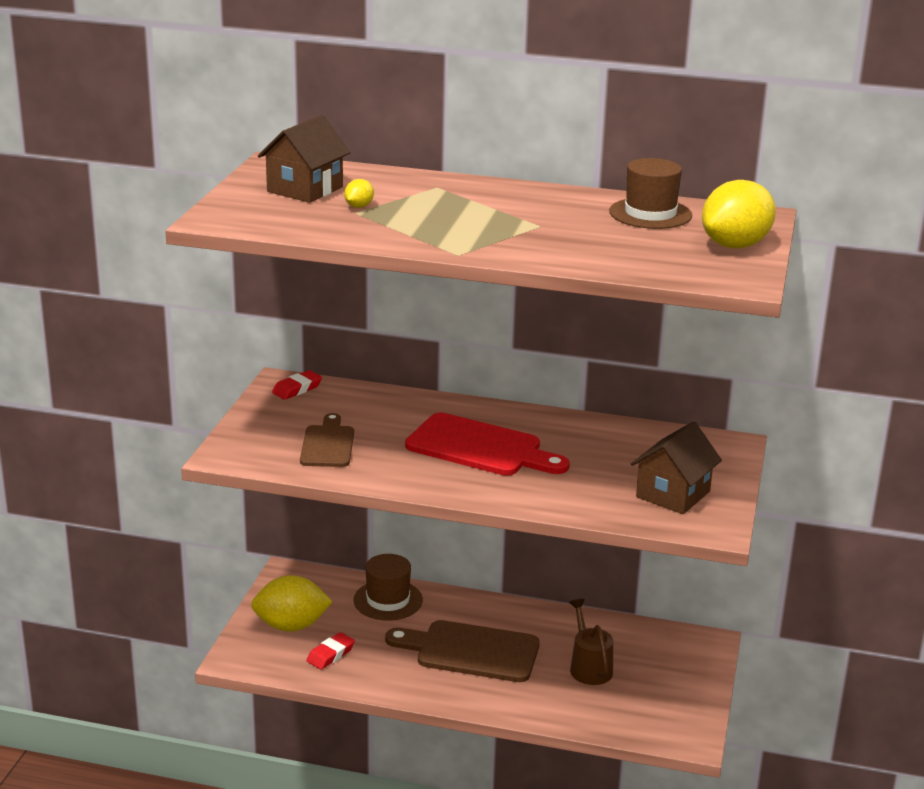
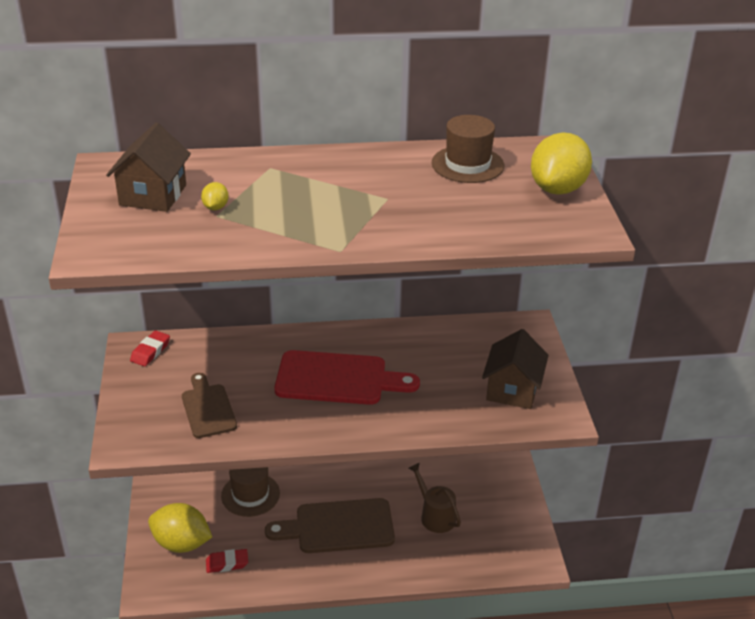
camera: 20 degrees left, 10 degrees up
yellow lemon [251,575,333,632] -> yellow lemon turned 45 degrees clockwise [148,503,212,553]
red eraser [307,632,355,669] -> red eraser turned 60 degrees clockwise [206,549,248,573]

